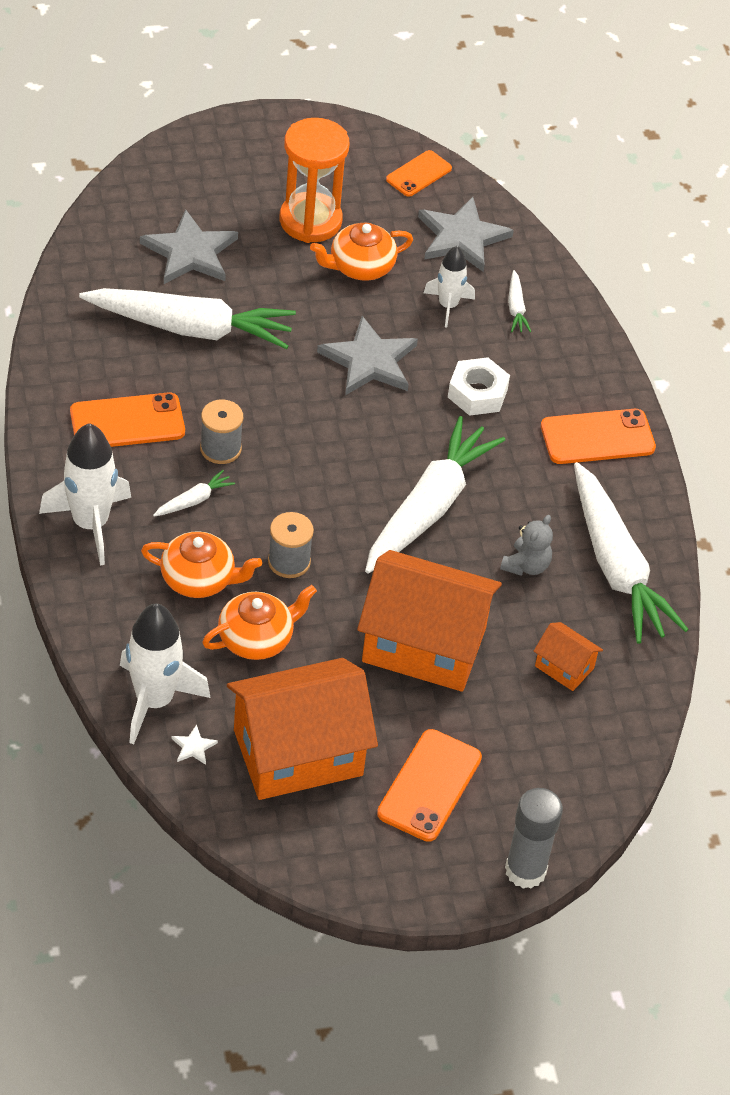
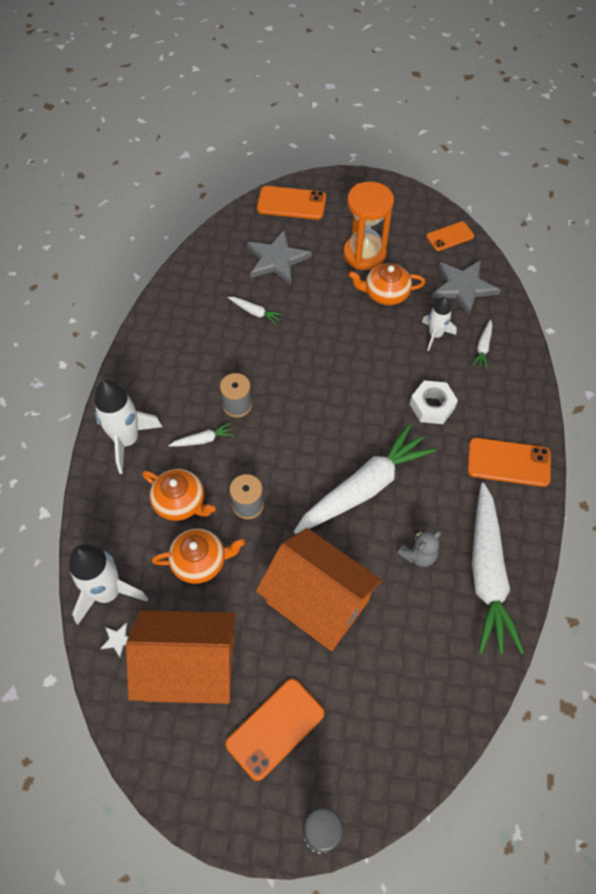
camera: 25 degrees right, 10 degrees up
orange phone [70,392,185,447] -> orange phone moved to [257,186,326,220]
white carrot [79,288,296,349] -> white carrot [228,297,283,324], size x0.40
grey star [317,316,418,395] -> none
orange house [534,622,603,691] -> none

